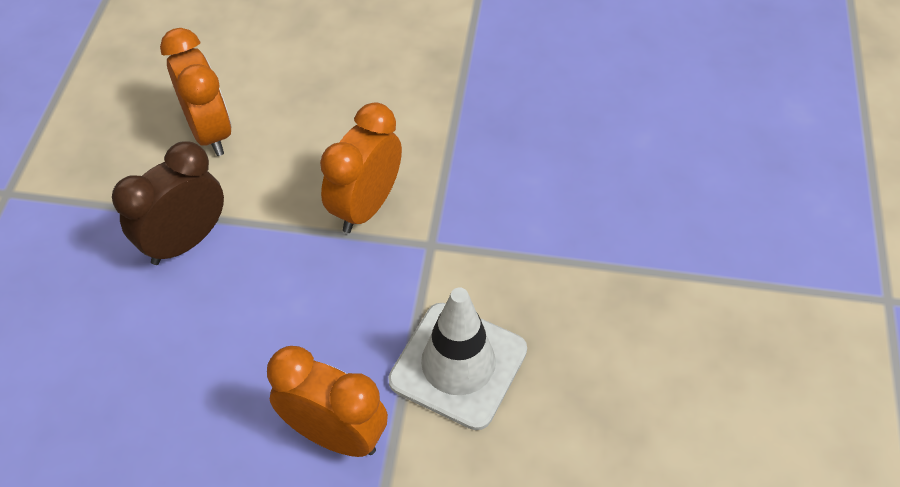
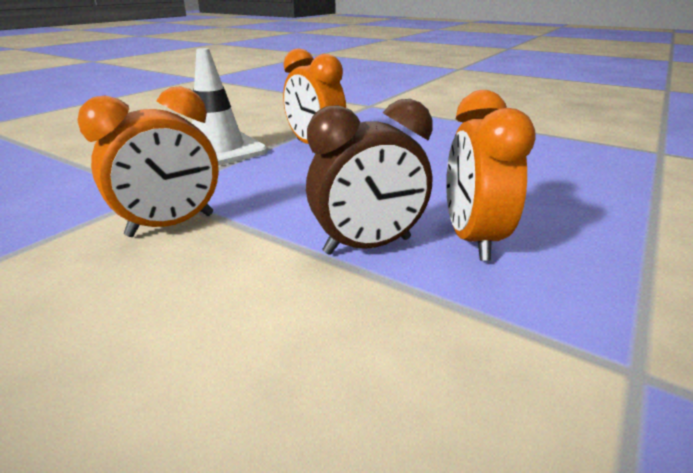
camera: 155 degrees left, 25 degrees down
orange clock [160,28,232,156] -> orange clock moved to [446,90,536,261]

